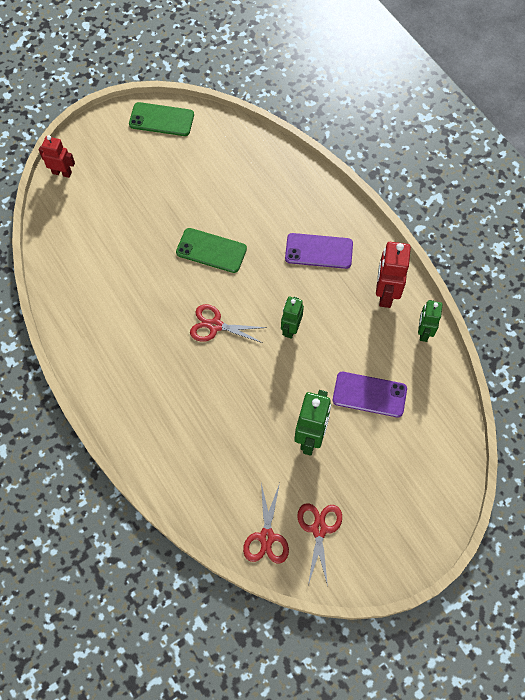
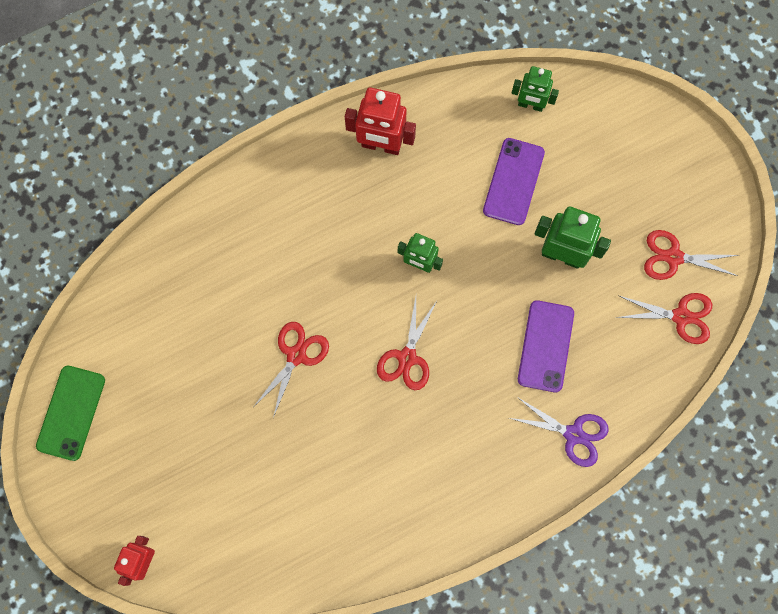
camera: 85 degrees left, 10 degrees up
green phone [176,228,247,273] -> red scissors [254,322,329,418]
purple phone [285,233,353,269] -> purple phone moved to [518,300,574,392]
green robot [418,300,442,342] -> green robot moved to [511,66,559,112]
none -> purple scissors [509,397,609,467]

